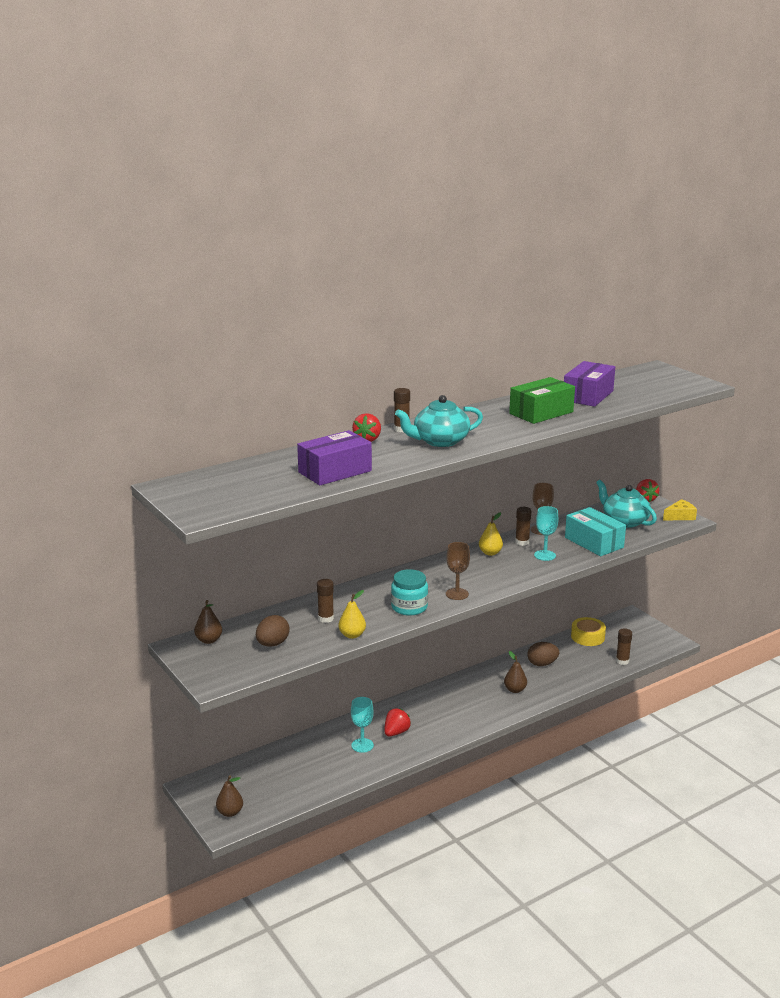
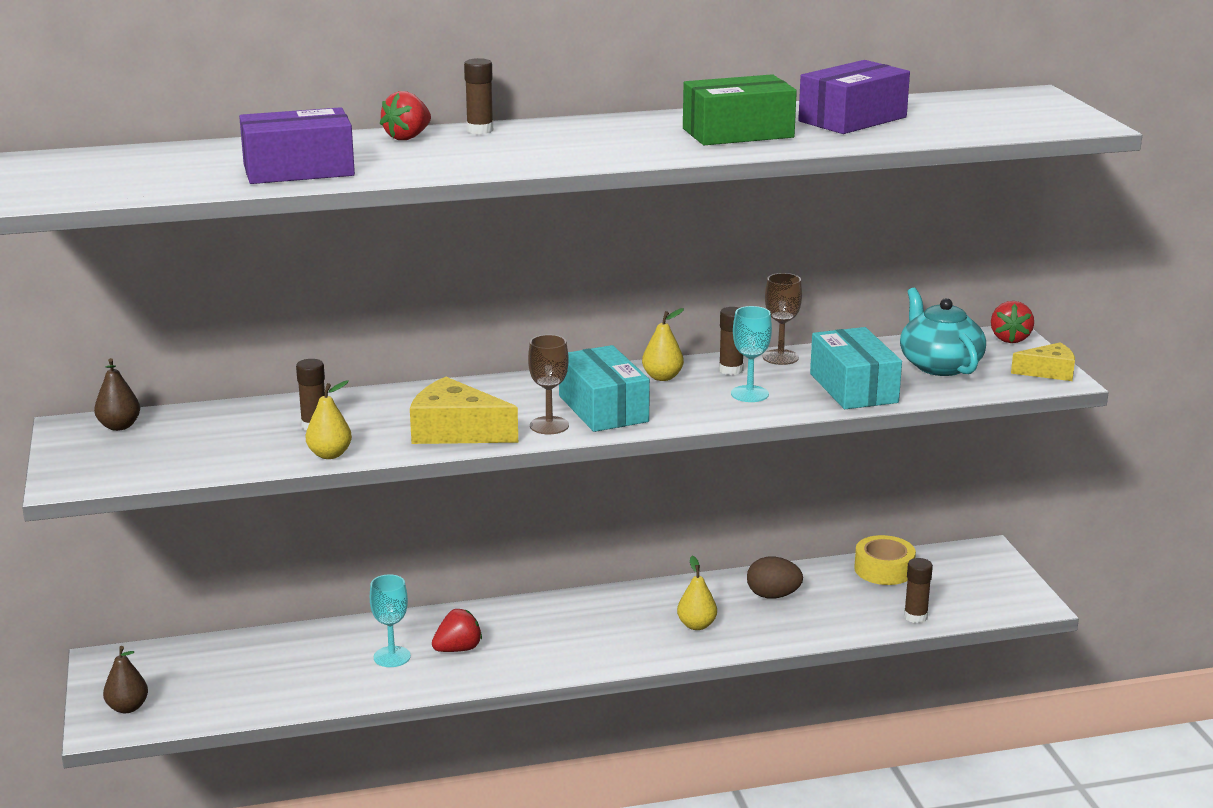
camera: 20 degrees right, 0 degrees up
brown egg [256,615,290,647] -> none
turquoise jar [391,569,428,616] -> yellow cheese [410,377,518,444]
turquoise teapot [395,395,483,447] -> none
brown pear [504,651,527,693] -> yellow pear [677,556,717,630]
none -> turquoise box [559,345,650,432]

